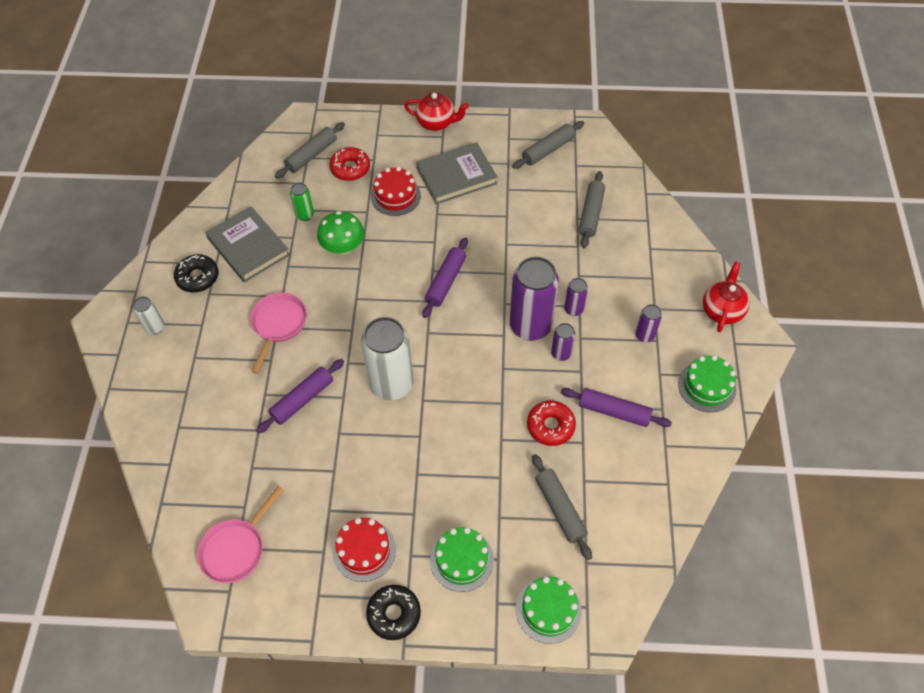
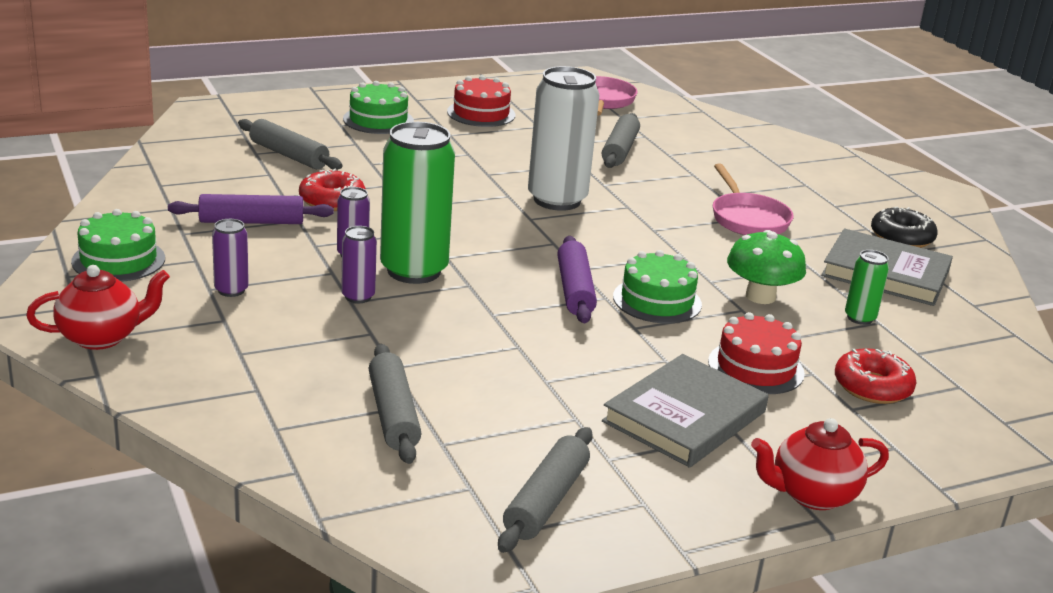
camera: 150 degrees right, 30 degrees down
white can [133,296,164,334] -> none
purple rolling pin [256,359,344,433] -> none
grey rolling pin [275,122,345,178] -> grey rolling pin moved to [602,113,640,168]
black donut [366,585,421,640] -> none
purple can [510,256,559,341] -> green can [380,122,455,284]
green cake [516,576,582,644] -> green cake moved to [613,250,702,323]
red teapot [703,261,750,332] -> red teapot turned 105 degrees counterclockwise [26,265,170,350]

